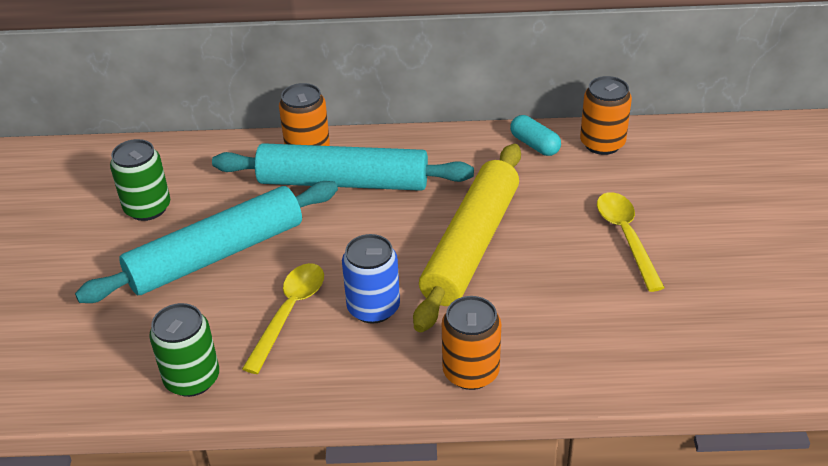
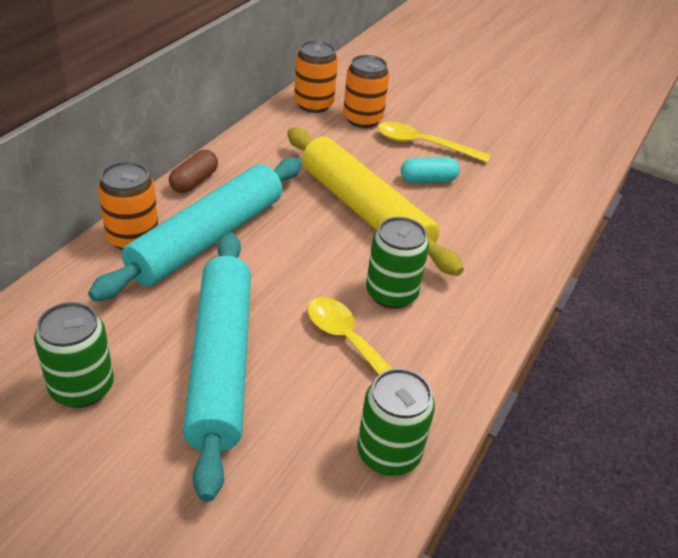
camera: 65 degrees left, 0 degrees up
blue can [342,234,400,324] -> green can [366,217,429,309]
orange can [442,296,501,390] -> orange can moved to [343,55,389,128]
turquoise capsule [510,115,561,156] -> turquoise capsule moved to [401,157,460,183]
none -> brown capsule [169,150,218,193]

